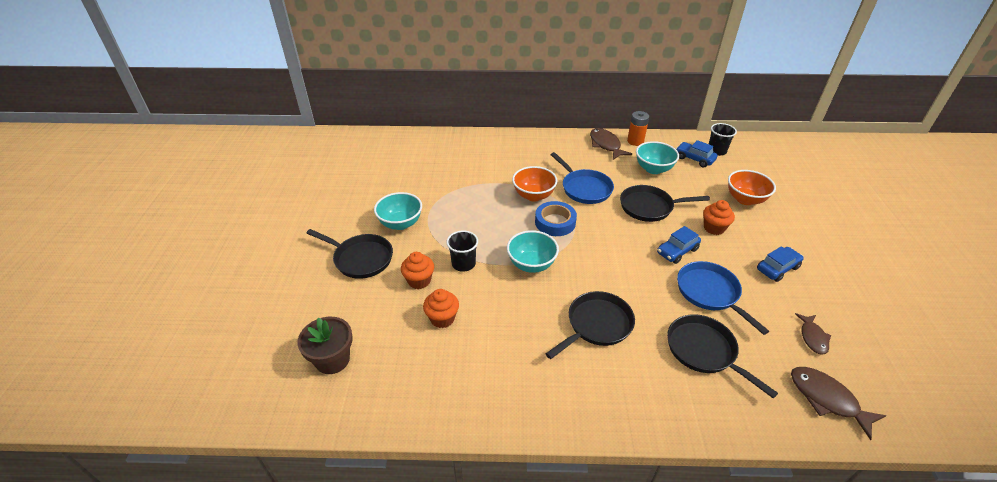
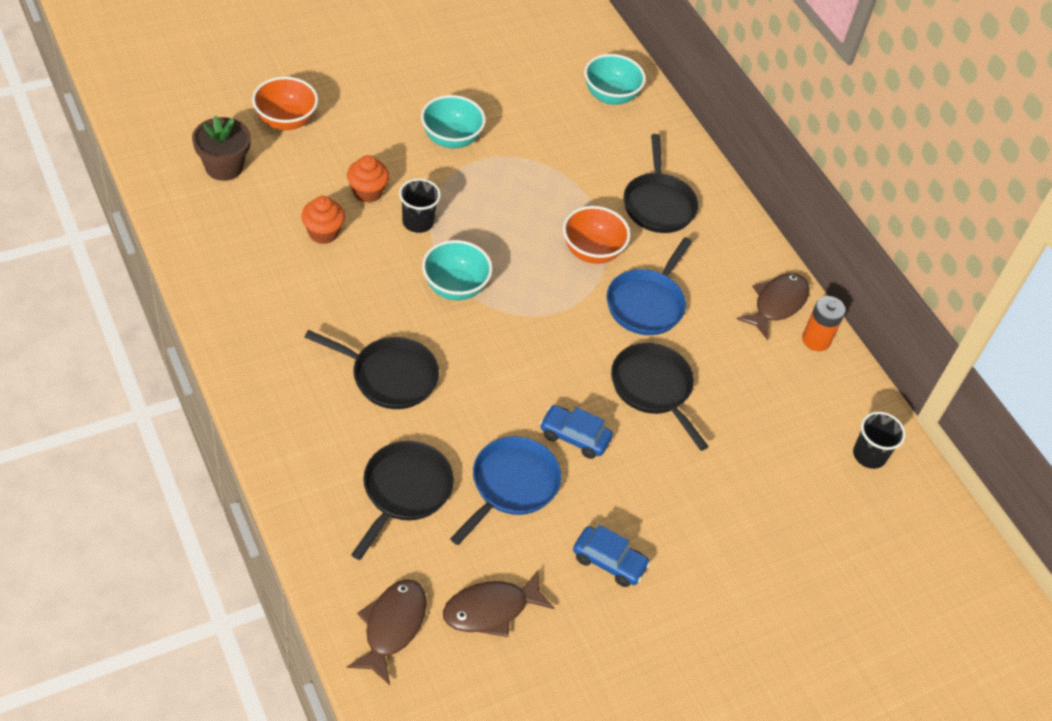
camera: 55 degrees right, 10 degrees up
black pan [307,229,393,279] -> black pan moved to [624,134,698,233]
blue tape [535,201,577,236] -> none
turquoise bowl [636,141,679,174] -> turquoise bowl moved to [584,54,646,105]
blue car [676,140,717,168] -> none
orange cupcake [703,200,735,235] -> none
orange bowl [728,170,776,205] -> orange bowl moved to [252,77,318,130]
brown fish [795,313,831,355] -> brown fish [443,569,555,637], size x1.54

